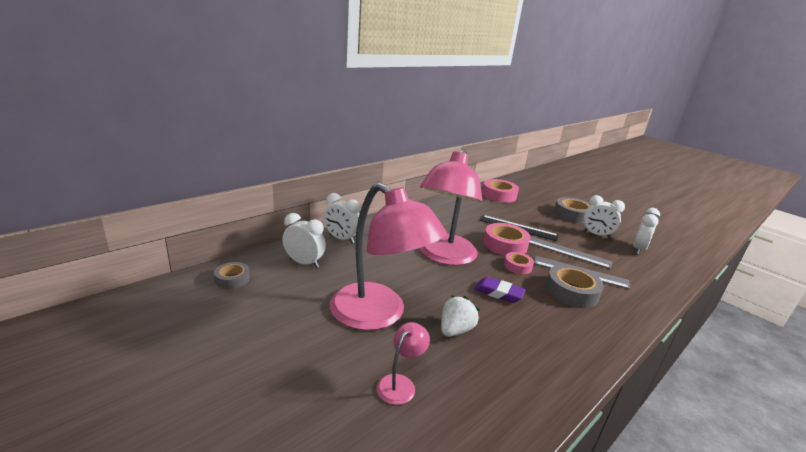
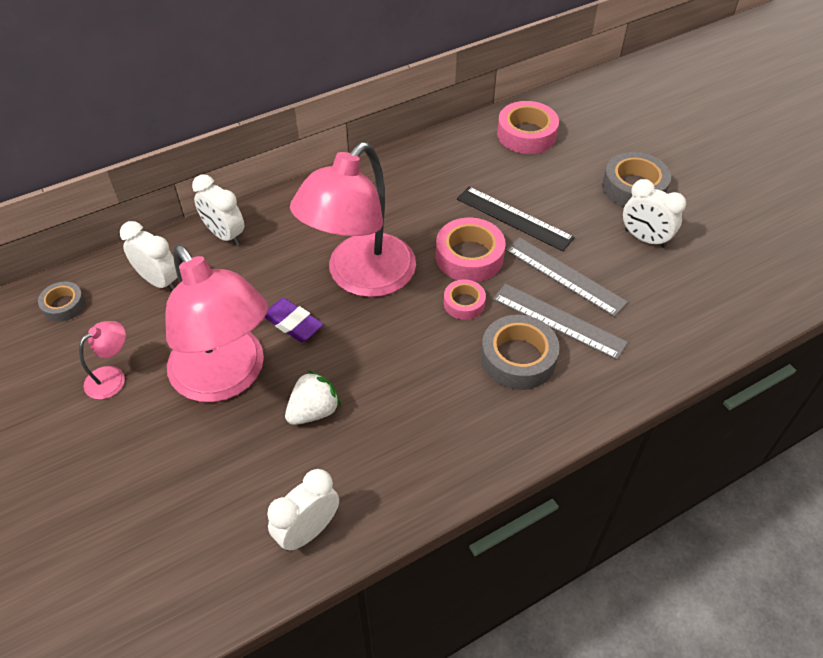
camera: 15 degrees right, 25 degrees up
pink lamp [377,322,430,405] -> pink lamp moved to [79,321,126,399]
purple eraser [474,277,525,303] -> purple eraser moved to [264,298,323,342]
white clock [633,208,660,254] -> white clock moved to [267,469,339,551]

